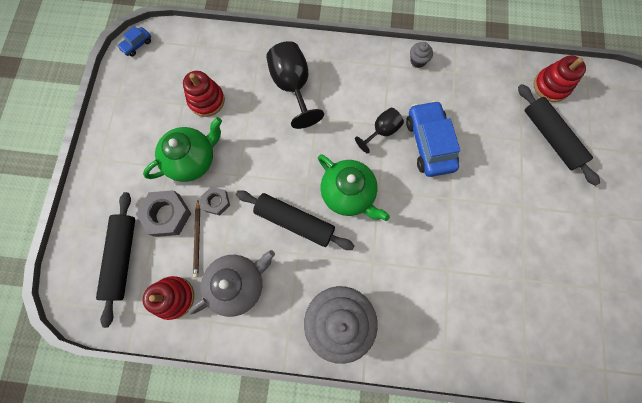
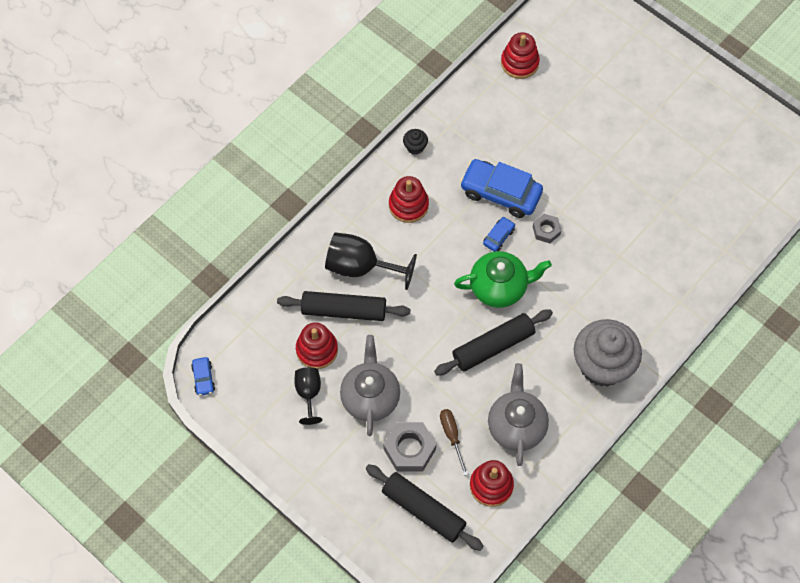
camera: 55 degrees left, 10 degrees down
green teapot [143,117,222,182] -> grey teapot [340,335,400,436]
brown pencil [193,201,200,278] -> brown screwdriver [440,409,468,476]
grey nut [201,187,230,215] -> grey nut moved to [533,214,561,243]
black goblet [355,108,404,154] -> black goblet moved to [294,367,322,425]
grey cupcake [410,42,433,68] -> black cupcake [403,129,428,155]
black rolling pin [518,84,600,186] -> black rolling pin moved to [277,291,411,321]
none -> red stacking toy [389,176,429,223]
none -> blue car [483,217,515,252]

